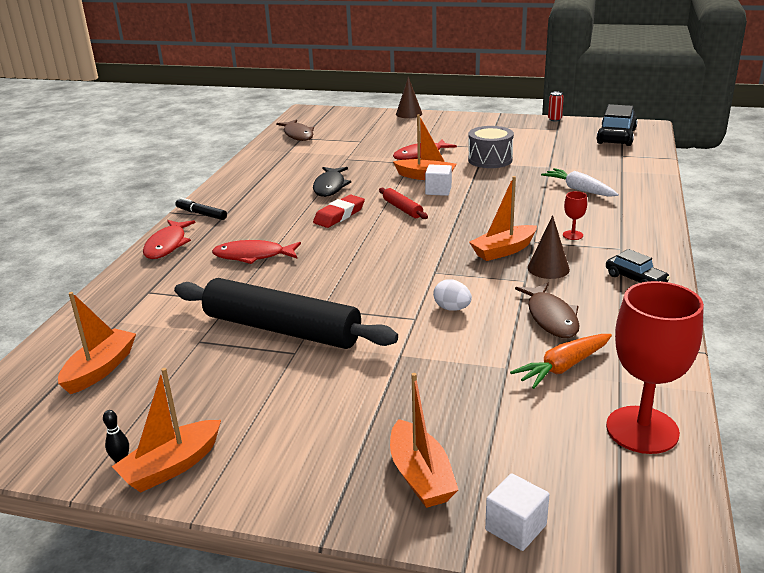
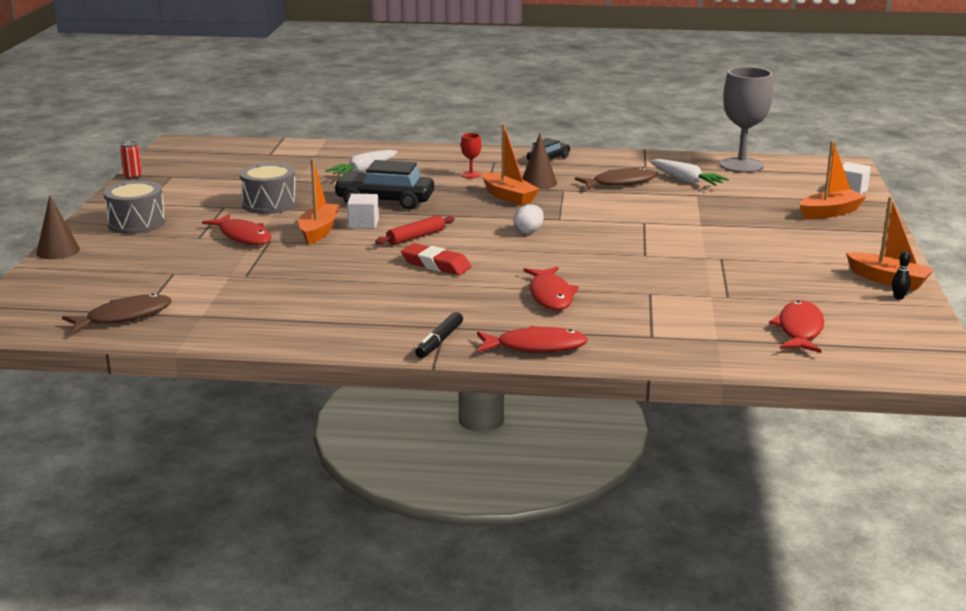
camera: 100 degrees left, 5 degrees down
orange boat [58,292,136,394] -> red fish [769,301,824,353]
black rolling pin [174,278,398,349] -> none
black fish [313,167,351,197] -> none
white egg [433,279,472,311] -> white egg moved to [513,204,544,234]
orange carrot [510,334,612,389] -> white carrot [650,159,729,186]
black car [597,104,638,146] -> black car moved to [333,160,434,210]
red goblet [606,281,704,454] -> grey goblet [720,67,773,173]
none -> grey drum [103,180,166,234]

